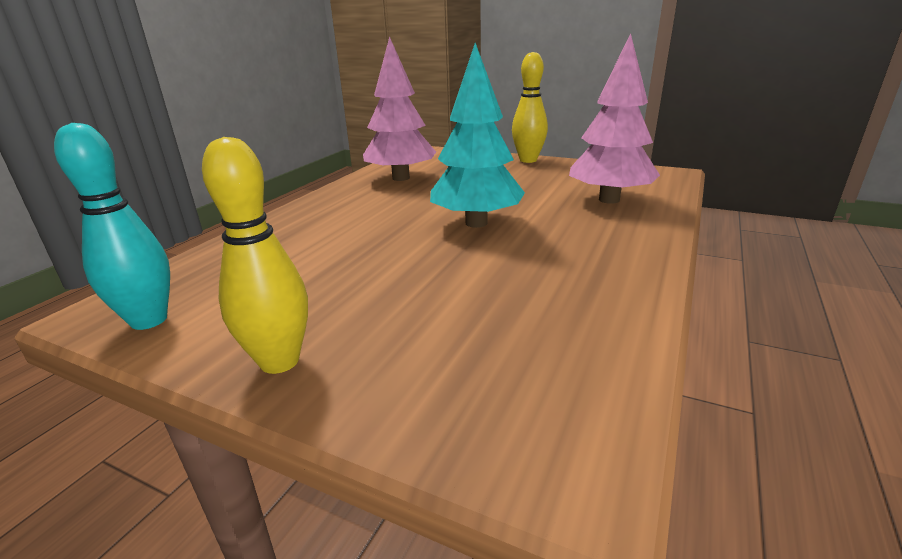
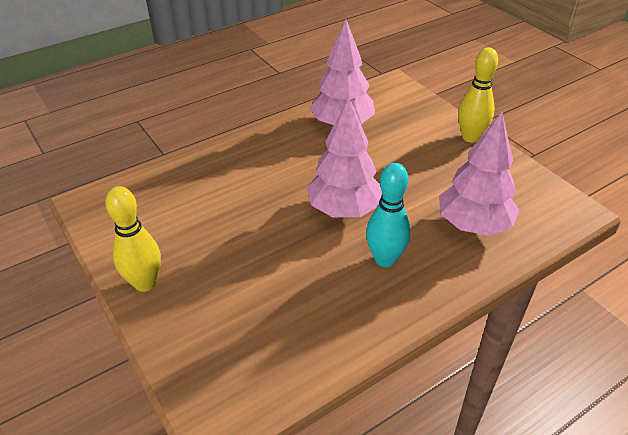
camera: 30 degrees right, 15 degrees up
turquoise bowling pin [54,123,170,330] -> turquoise bowling pin moved to [366,163,410,267]
turquoise tree [430,43,525,228] -> pink tree [306,97,382,217]

